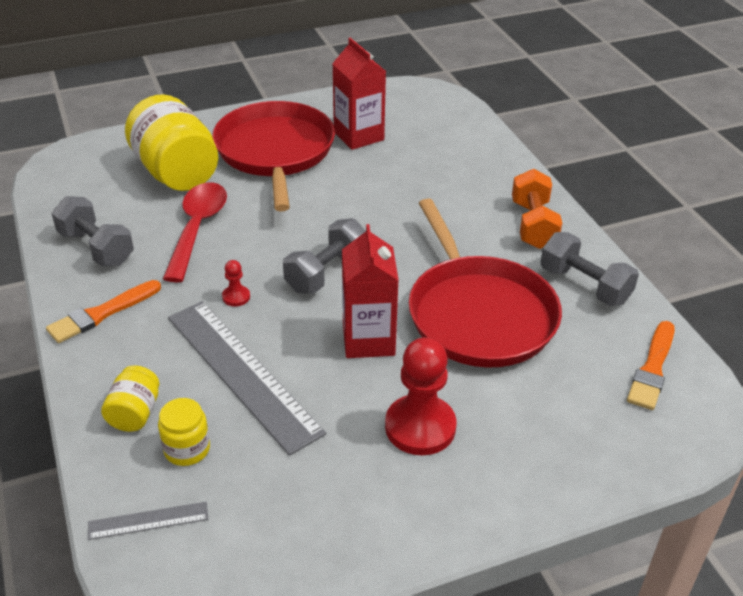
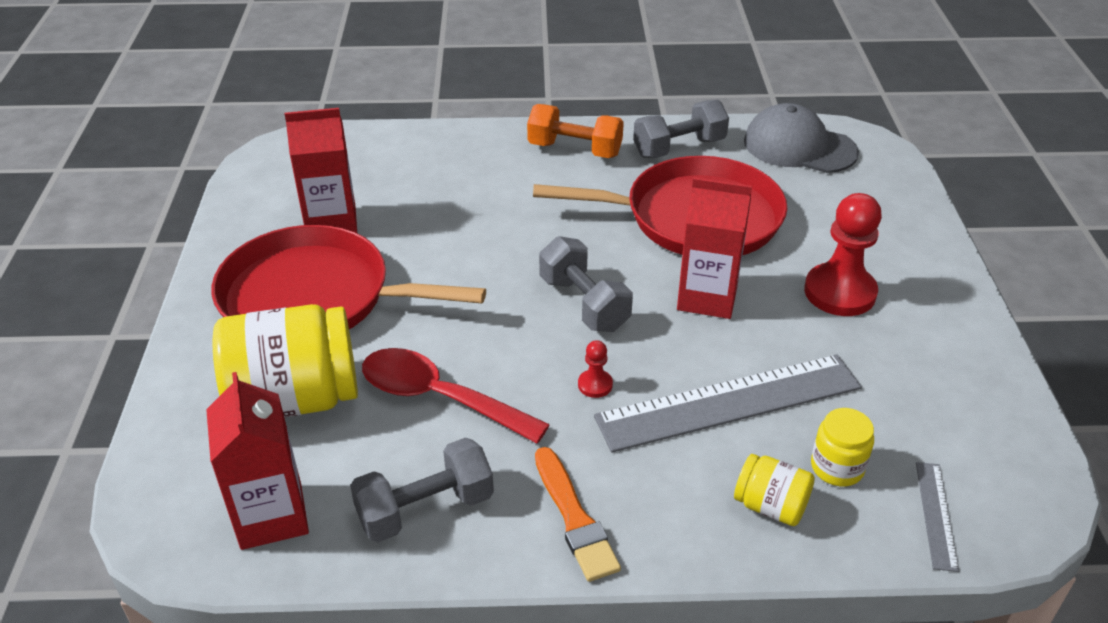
camera: 70 degrees left, 0 degrees up
orange brush [627,321,675,410] -> grey cap [744,103,859,173]
none -> red carton [206,372,309,550]

